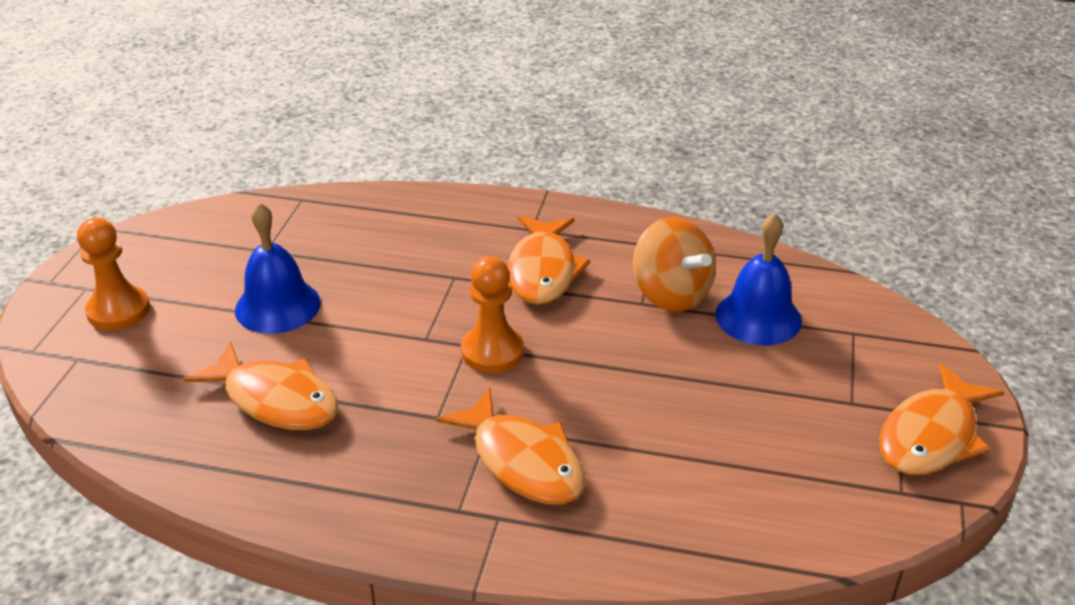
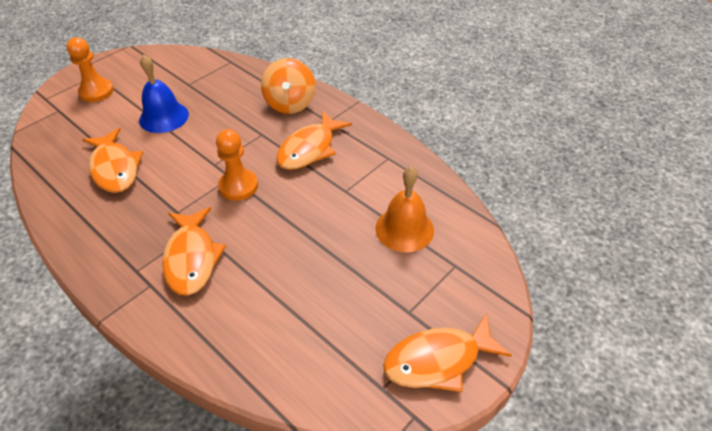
camera: 30 degrees right, 10 degrees up
orange spinning top [633,217,716,312] -> orange spinning top moved to [261,58,316,114]
blue bell [715,213,802,345] -> orange bell [375,167,434,252]

